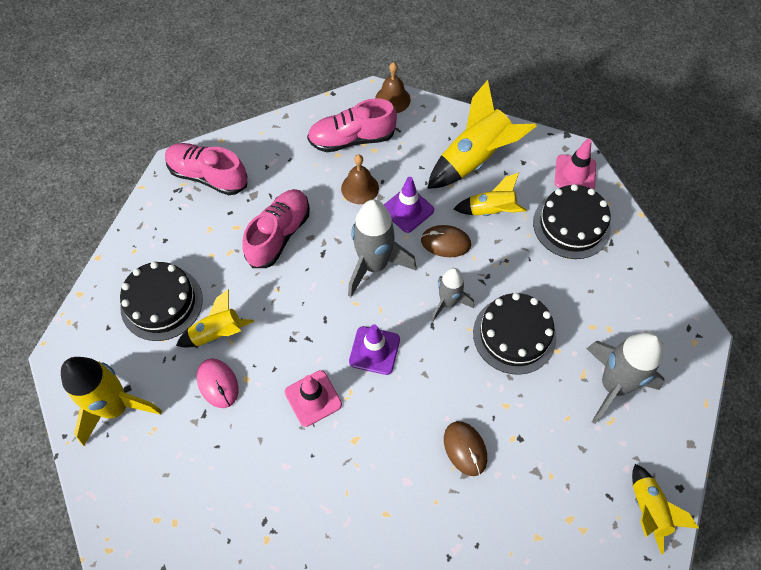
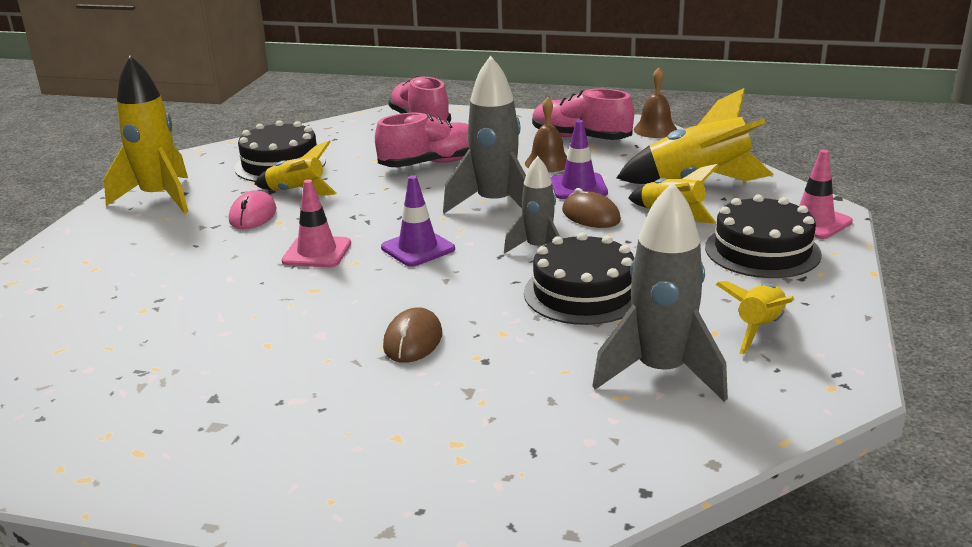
camera: 40 degrees right, 35 degrees down
yellow rocket [632,464,700,554] -> yellow rocket moved to [715,281,794,354]

